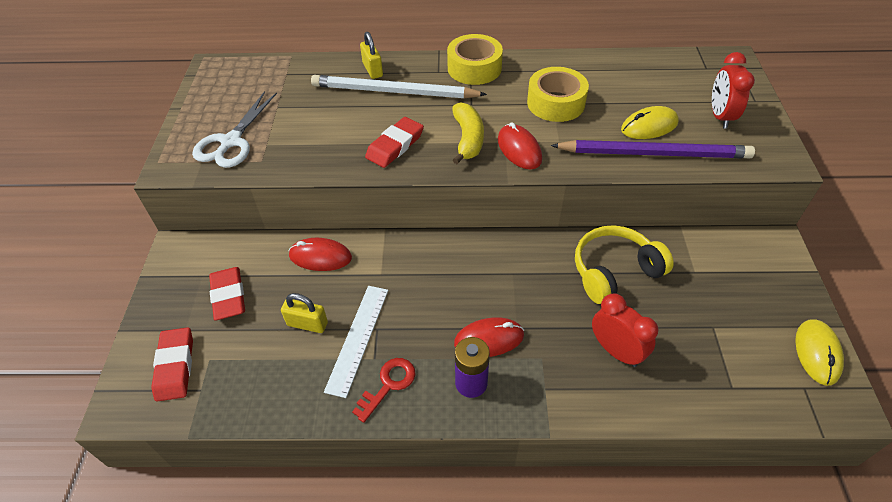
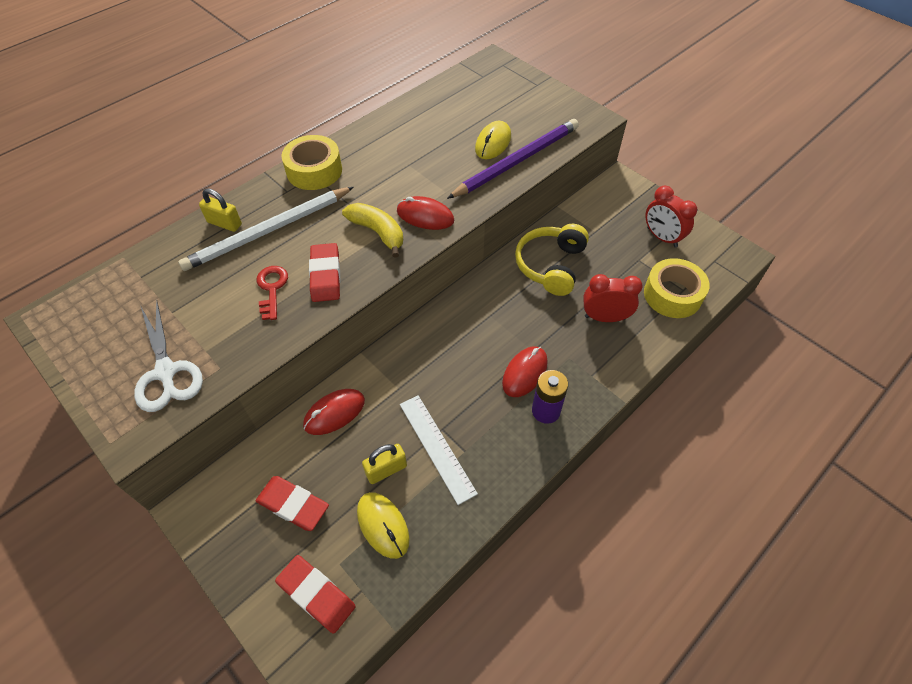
camera: 45 degrees left, 5 degrees up
red key [352,358,416,423] -> red key moved to [257,266,288,320]
yellow tape [527,67,589,122] -> yellow tape moved to [644,258,710,318]
red clock [712,52,755,129] -> red clock moved to [645,186,697,247]
yellow mouse [795,319,844,386] -> yellow mouse moved to [357,492,410,559]

